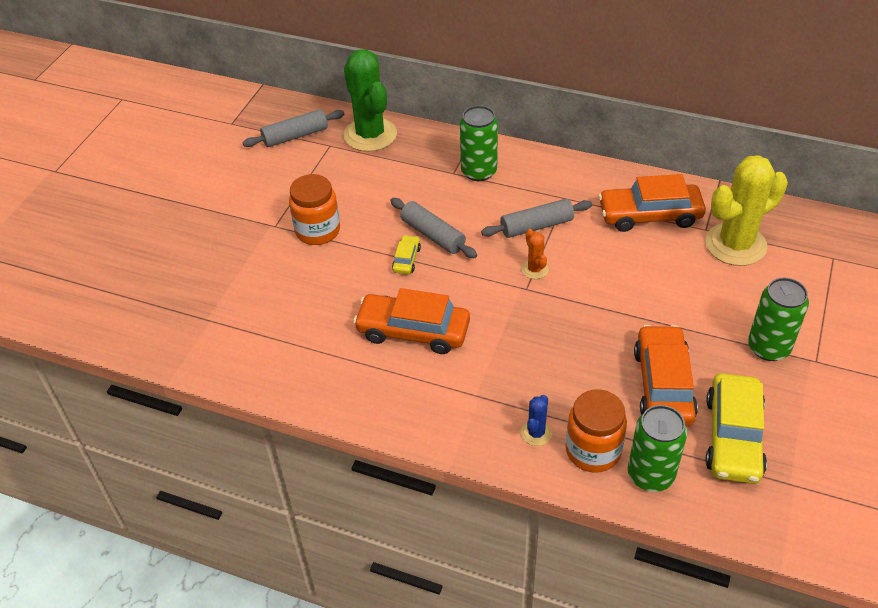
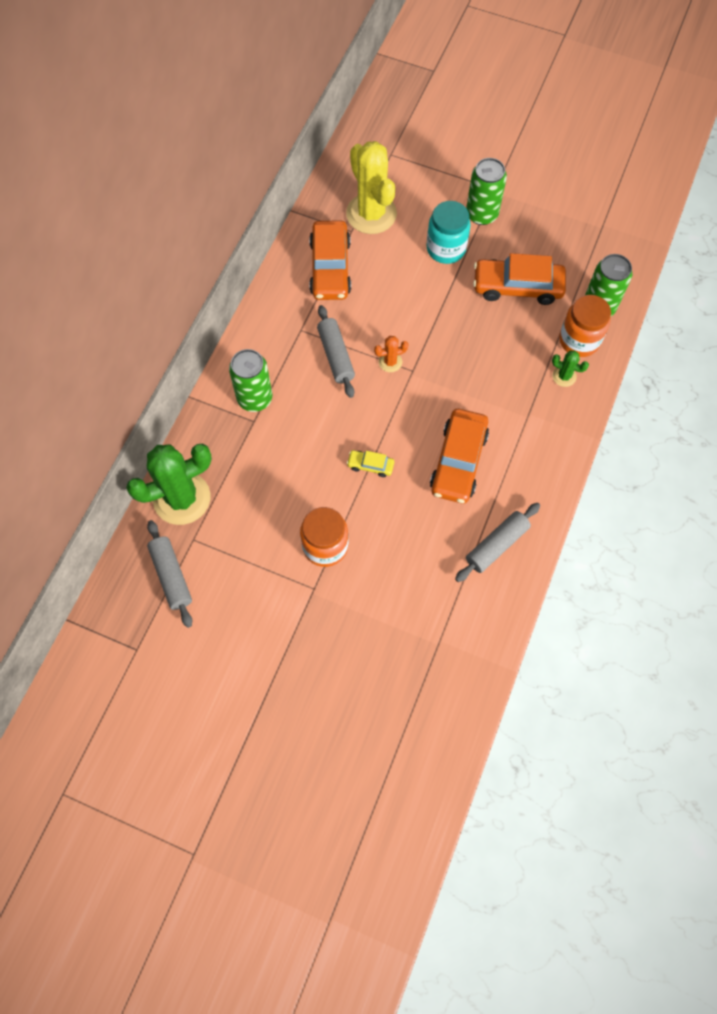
camera: 90 degrees left, 20 degrees up
grey rolling pin [390,198,477,258] -> grey rolling pin moved to [455,503,540,582]
blue cactus [521,395,552,446] -> green cactus [552,351,589,387]
yellow car [705,373,767,484] -> none
none -> turquoise jar [427,201,470,264]

